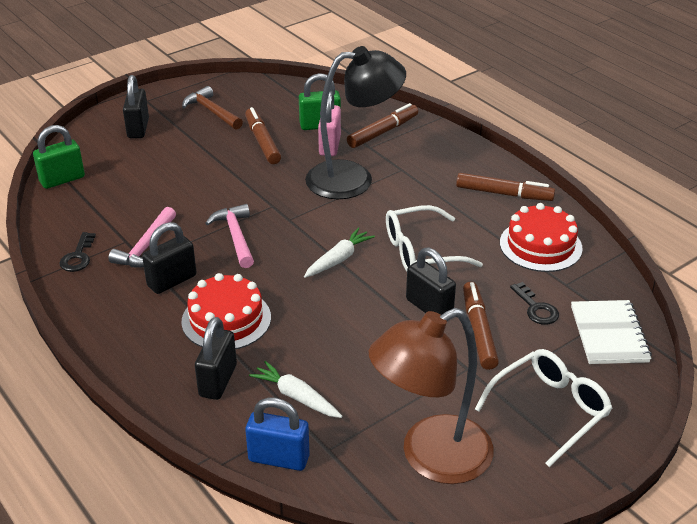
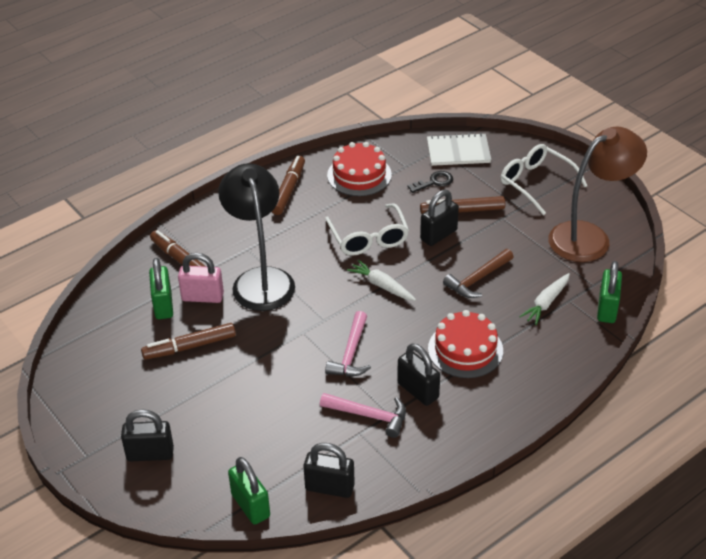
camera: 90 degrees left, 5 degrees up
black key [59,232,96,272] -> none
brown hammer [182,86,243,130] -> brown hammer moved to [443,249,513,298]
black padlock [195,317,237,400] -> black padlock moved to [303,443,355,498]
pink hammer [205,204,254,268] -> pink hammer turned 60 degrees counterclockwise [325,311,371,376]
blue padlock [245,397,310,471] -> green padlock [597,261,622,323]
brown lamp [369,308,494,484] -> brown lamp turned 90 degrees counterclockwise [548,127,647,262]

